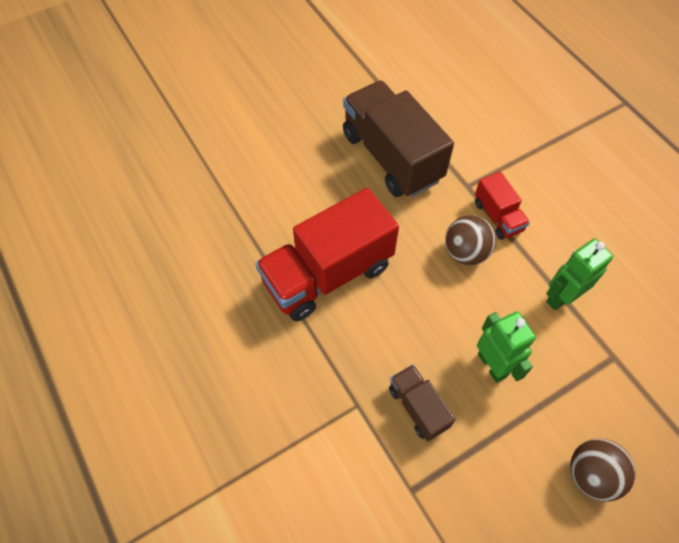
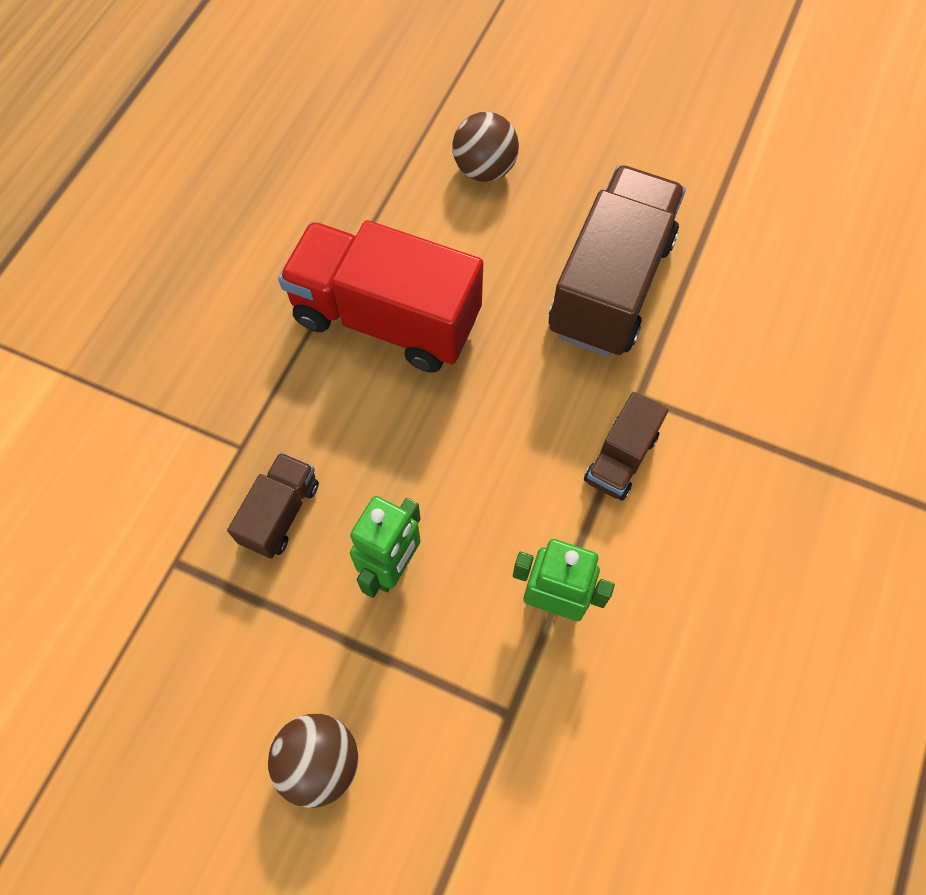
camera: 55 degrees right, 5 degrees up
brown ball [445,215,496,265] -> brown ball moved to [453,112,519,182]
red truck [475,172,530,240] -> brown truck [584,392,668,500]

